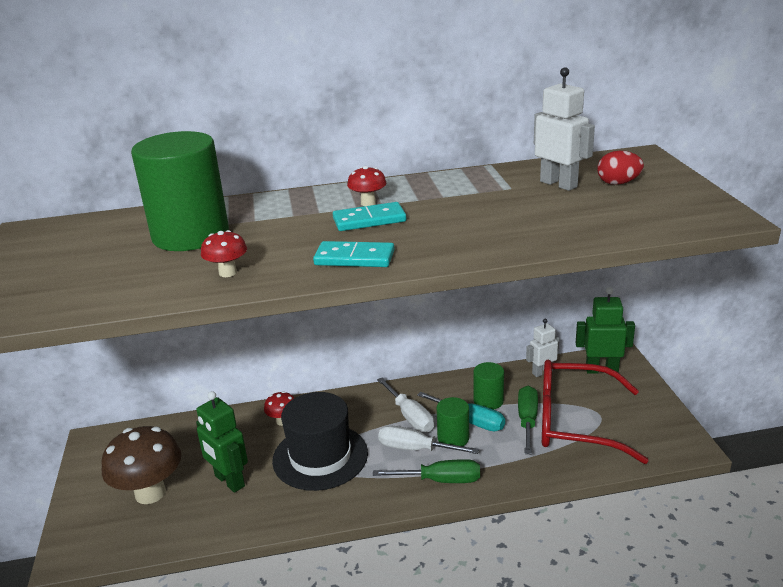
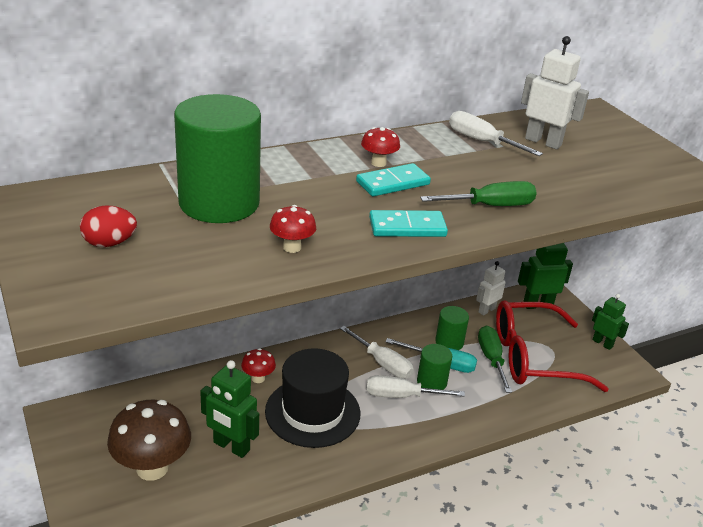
camera: 20 degrees left, 5 degrees up
green screwdriver [373,459,480,483] -> green screwdriver moved to [420,181,537,206]
red egg [597,151,644,185] -> red egg moved to [80,205,137,247]
none -> white screwdriver [449,111,543,156]
none -> green robot [592,294,629,350]

